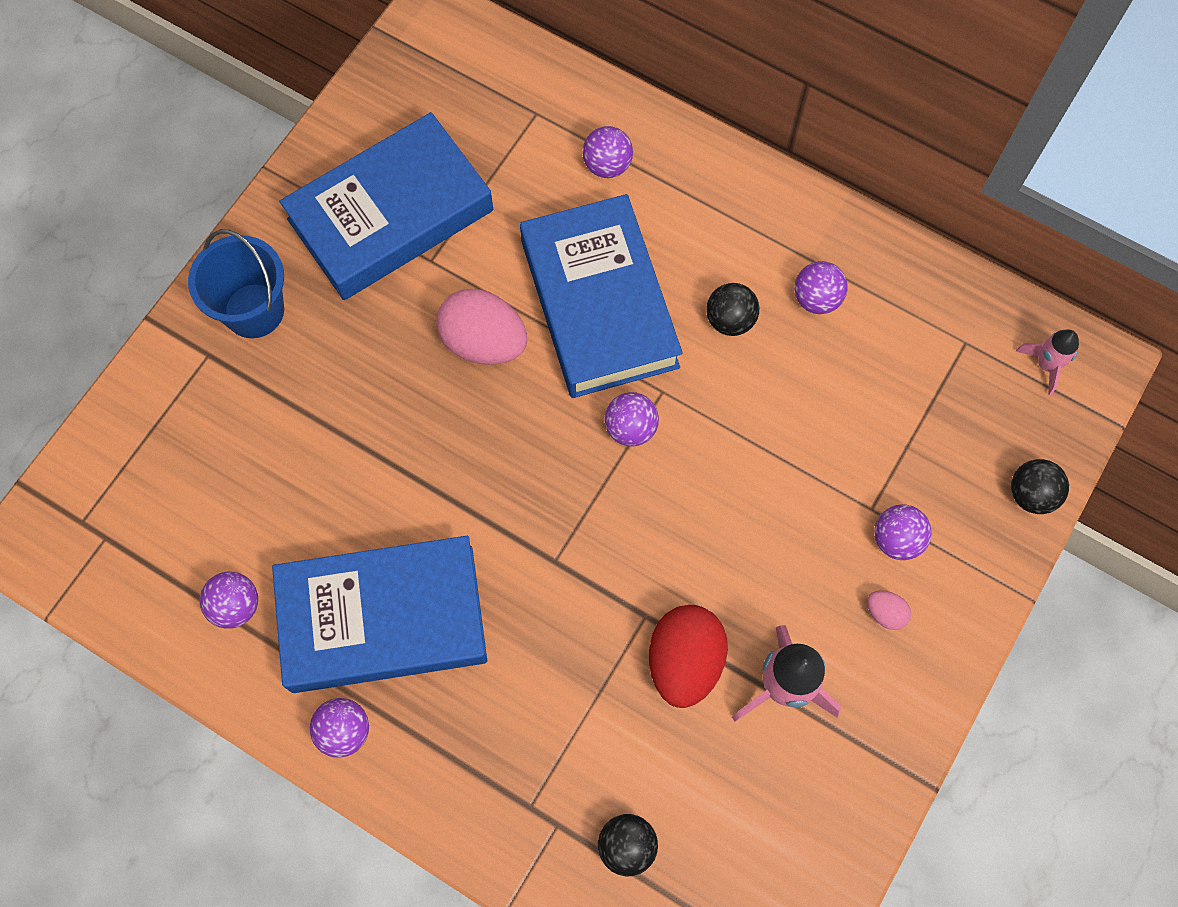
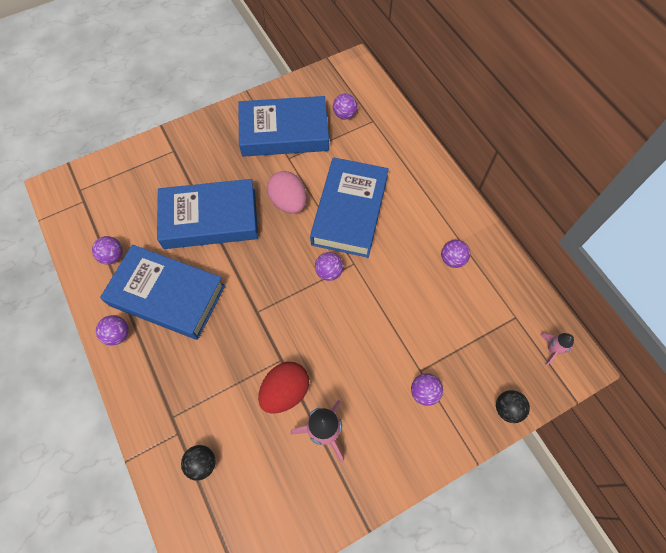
camera: 30 degrees right, 5 degrees down
blue bucket [188,229,284,338] -> none
purple ball [582,126,633,178] -> purple ball moved to [333,94,357,120]
black ball [706,283,759,336] -> none
pink egg [867,590,911,630] -> none
none -> blue book [157,179,258,249]

